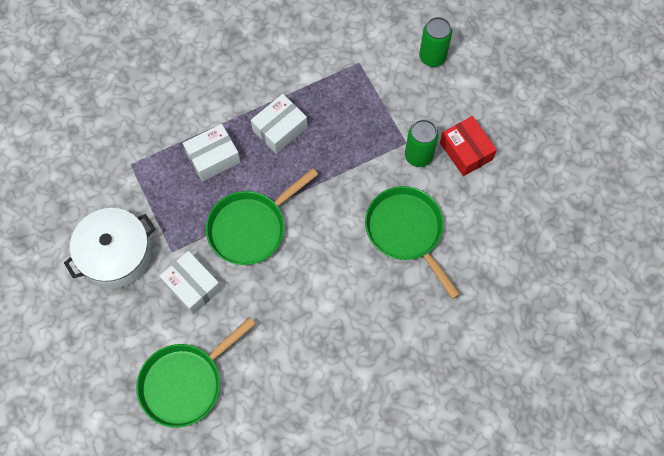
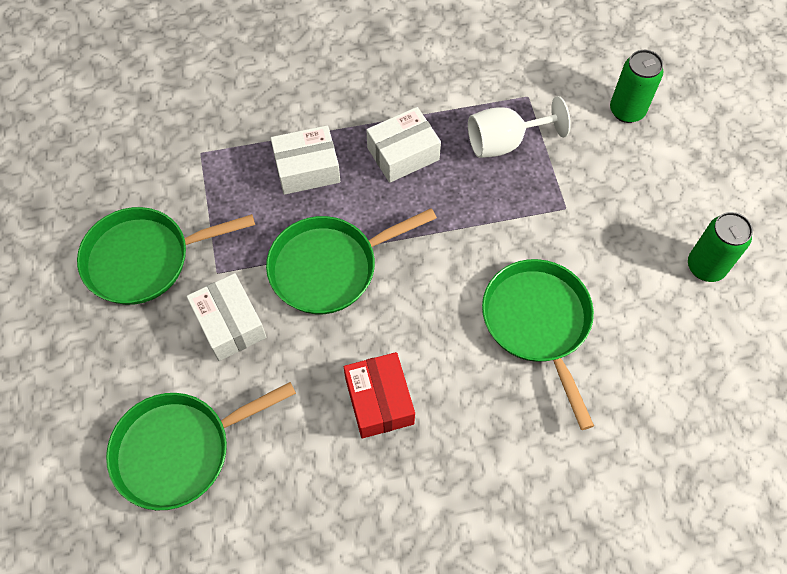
camera: 15 degrees right, 5 degrees down
white pot [64,208,155,288] -> green pan [77,207,255,305]
green can [405,119,439,167] -> green can moved to [688,212,753,282]
red box [440,116,497,176] -> red box moved to [344,352,415,438]
none -> white goblet [468,96,571,158]

